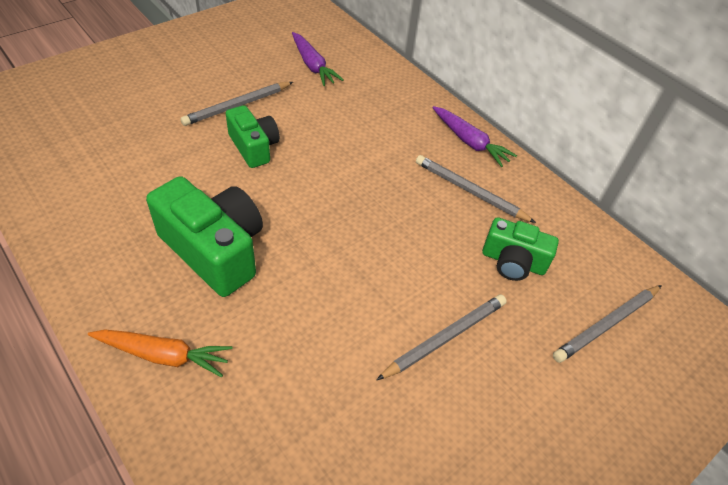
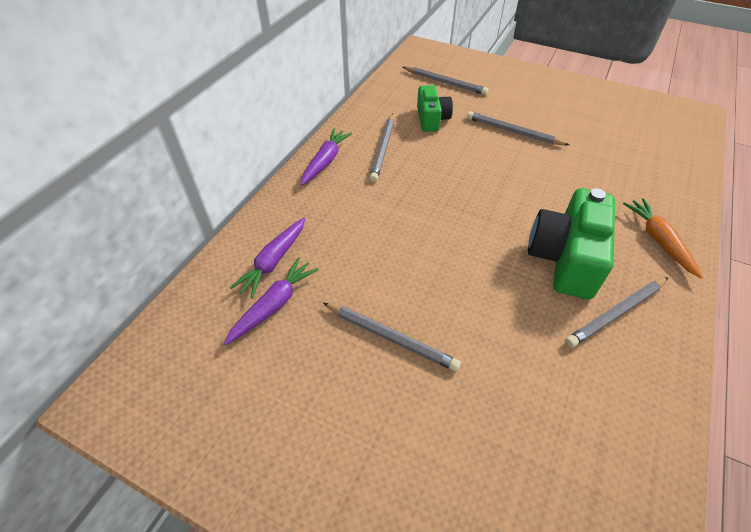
camera: 110 degrees left, 0 degrees up
green camera [226,105,280,168] -> none
none -> purple carrot [230,217,305,299]
none -> grey pencil [565,277,668,348]

